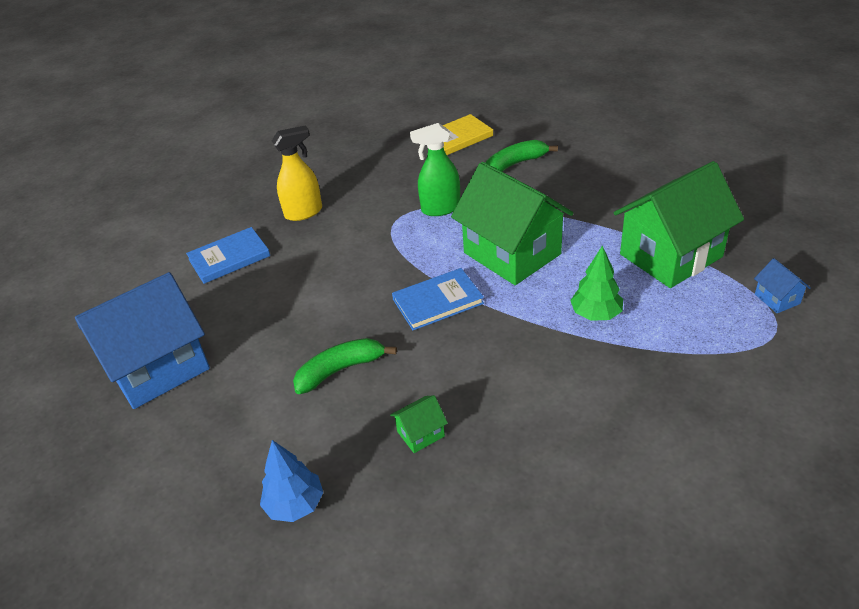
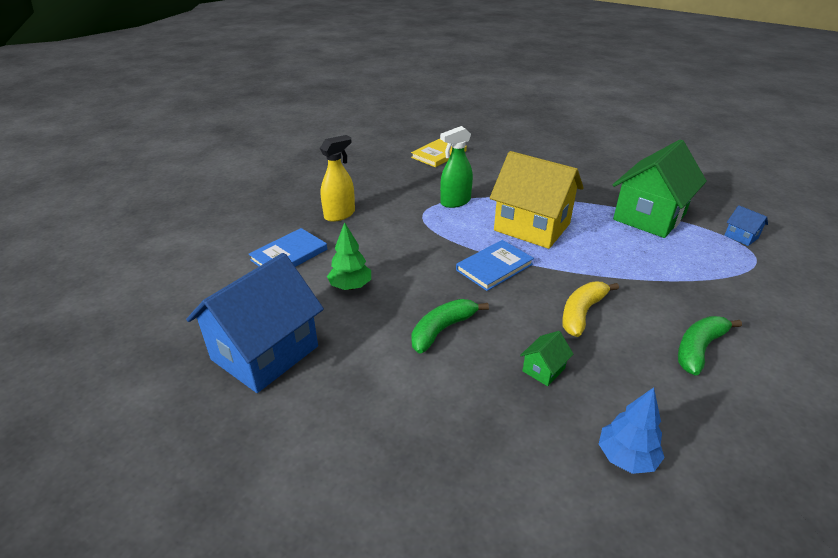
camera: 20 degrees left, 5 degrees down
blue tree [260,440,323,522] -> blue tree moved to [599,387,665,474]
green house [451,162,574,285] -> yellow house [490,151,584,249]
green banana [486,140,558,172] -> green banana moved to [678,316,742,375]
green tree [570,245,623,321] -> green tree moved to [327,222,371,290]
none -> yellow banana [562,281,619,337]

